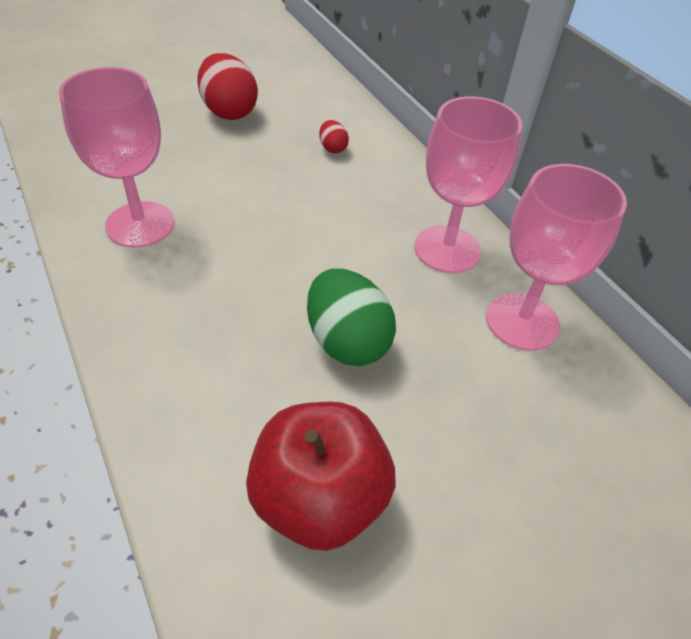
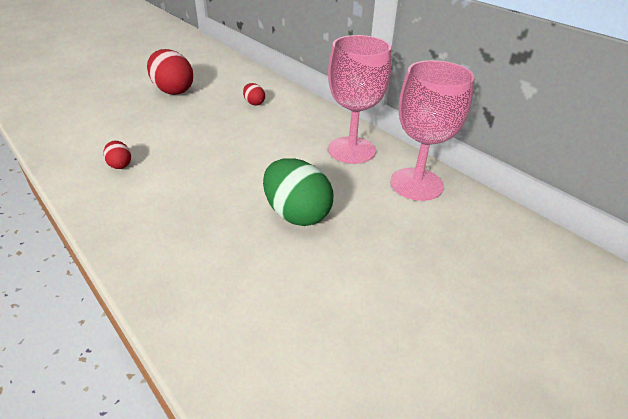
camera: 10 degrees left, 10 degrees down
pink goblet [59,67,174,248] -> red egg [103,141,131,169]
red apple [246,402,396,551] -> none

